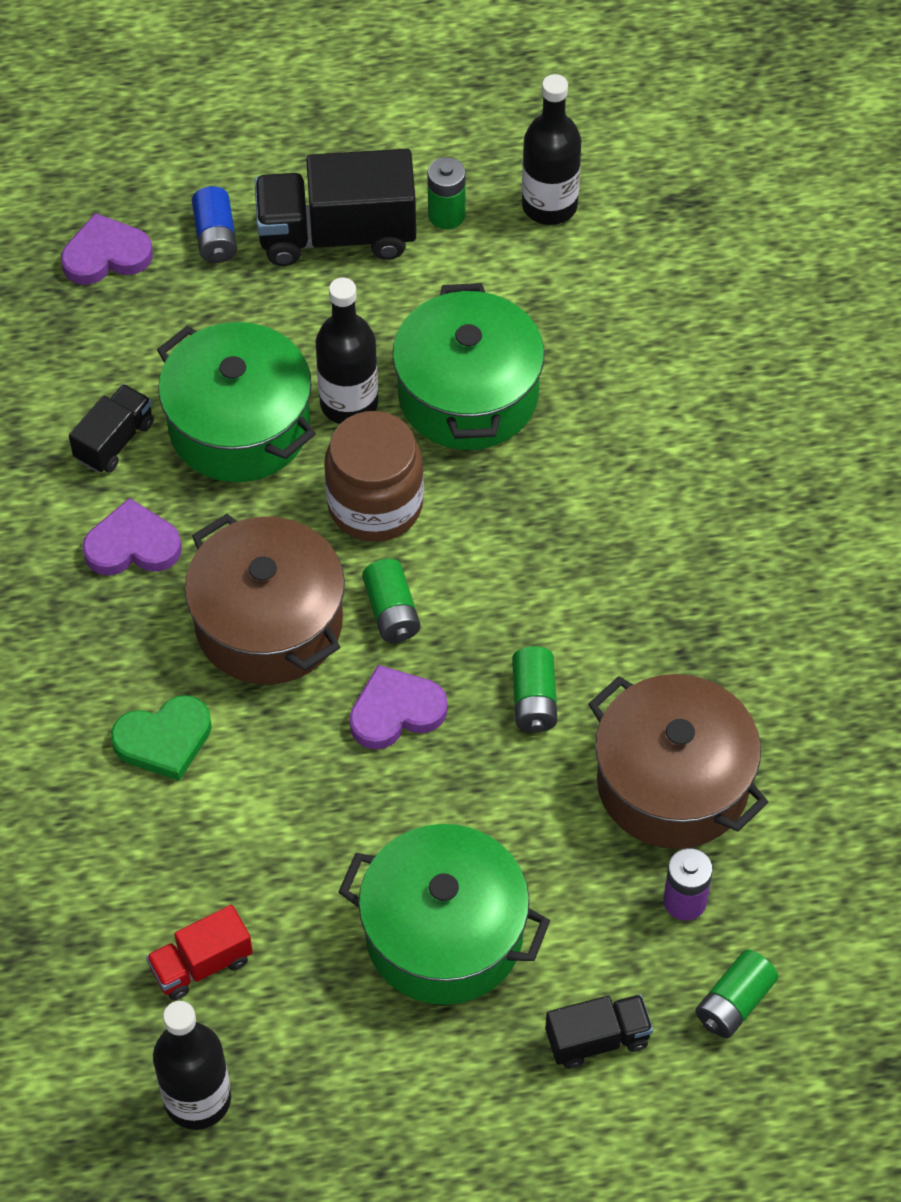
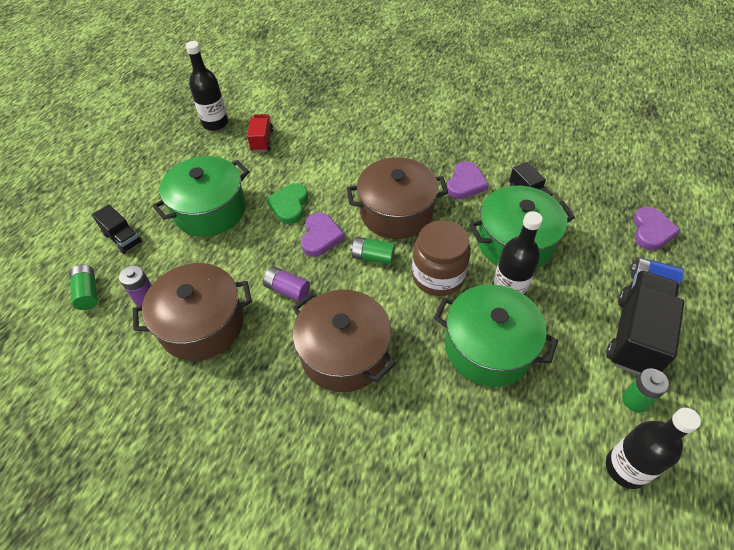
camera: 120 degrees right, 5 degrees down
green heart [111,695,212,781] -> green heart moved to [266,183,308,224]
green battery [512,646,557,732] -> purple battery [263,266,310,302]
black truck [545,994,653,1069] -> black truck turned 60 degrees counterclockwise [92,204,143,254]
none -> brown pot [292,290,396,392]

